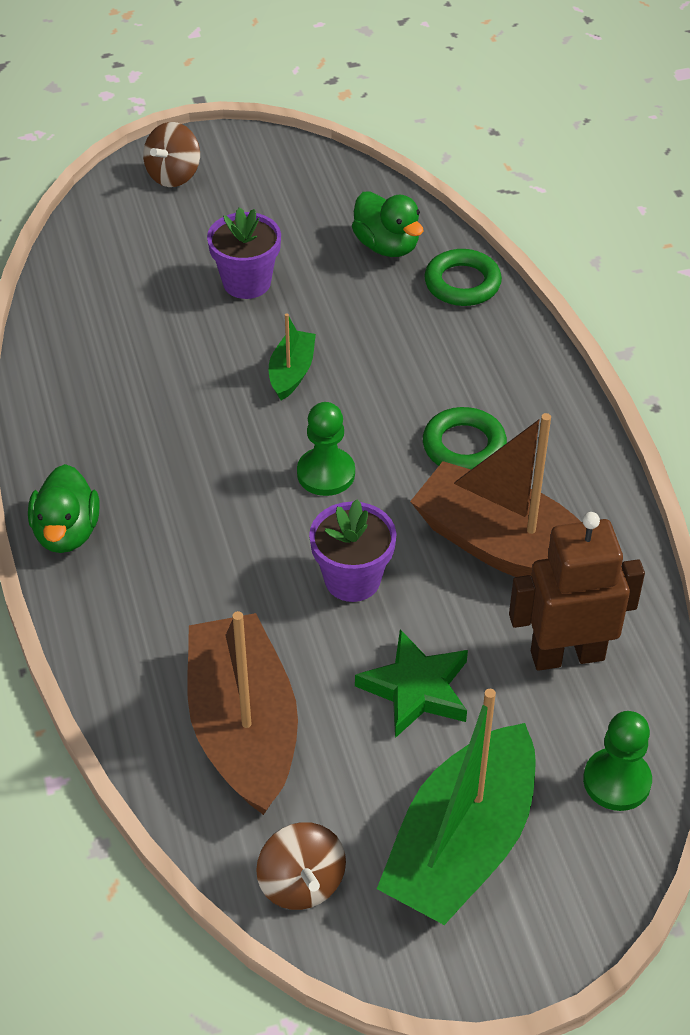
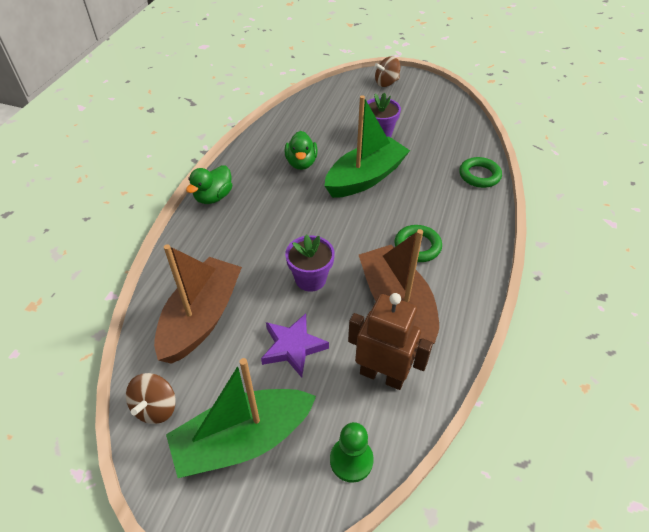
camera: 35 degrees right, 0 degrees up
green boat [269,313,316,400] -> green boat [324,95,410,198], size x2.11
green pawn [297,402,355,496] -> none
green duck [352,191,423,257] -> green duck moved to [285,131,318,170]
green star [355,630,468,738] -> purple star [261,313,329,378]

